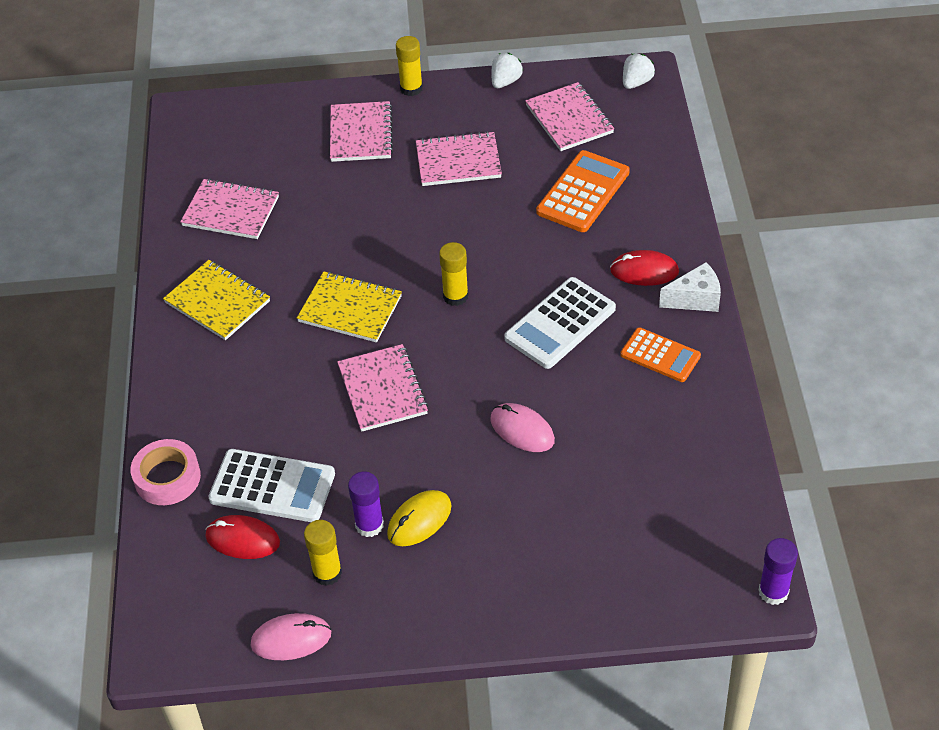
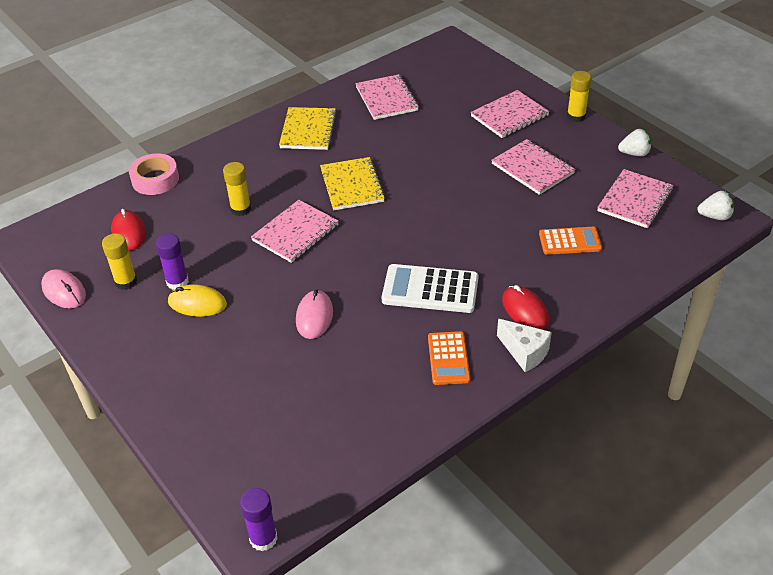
camera: 55 degrees right, 5 degrees down
white calculator [208,449,335,522] -> none
yellow glue stick [439,242,469,306] -> yellow glue stick moved to [223,162,251,216]
orange calculator [536,150,630,232] -> orange calculator [539,227,602,255], size x0.66

